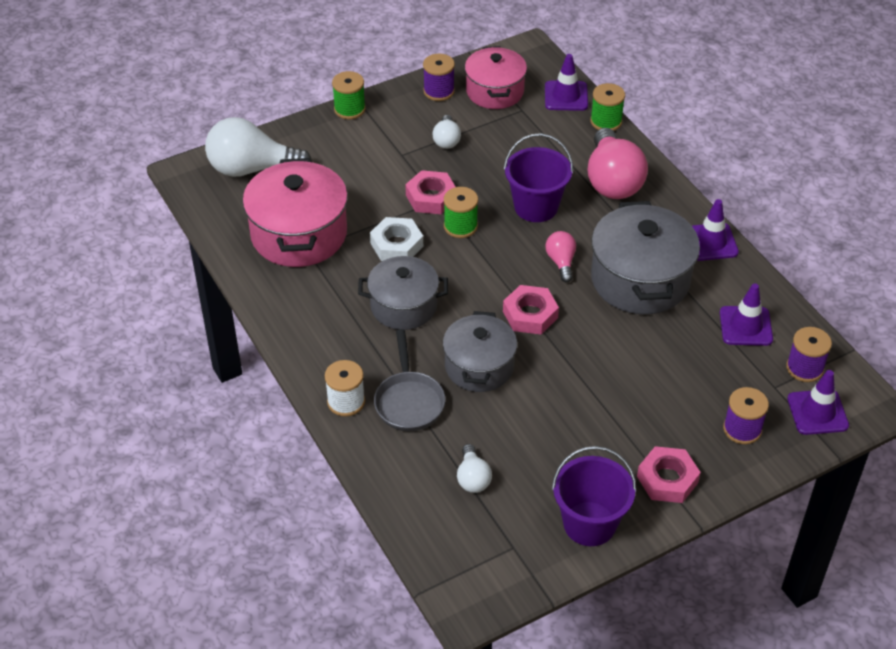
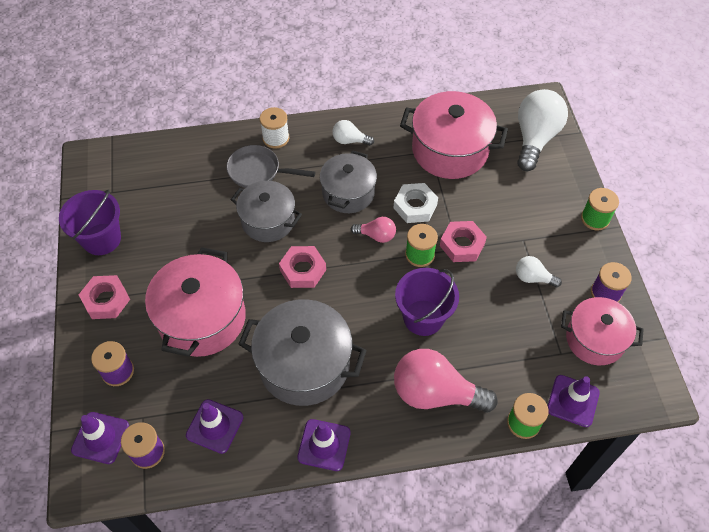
camera: 110 degrees right, 10 degrees up
white light bulb [457,444,492,493] -> white light bulb moved to [332,120,374,146]
pink light bulb [545,231,576,282] -> pink light bulb moved to [351,217,396,243]
none -> pink pot [145,247,246,357]

